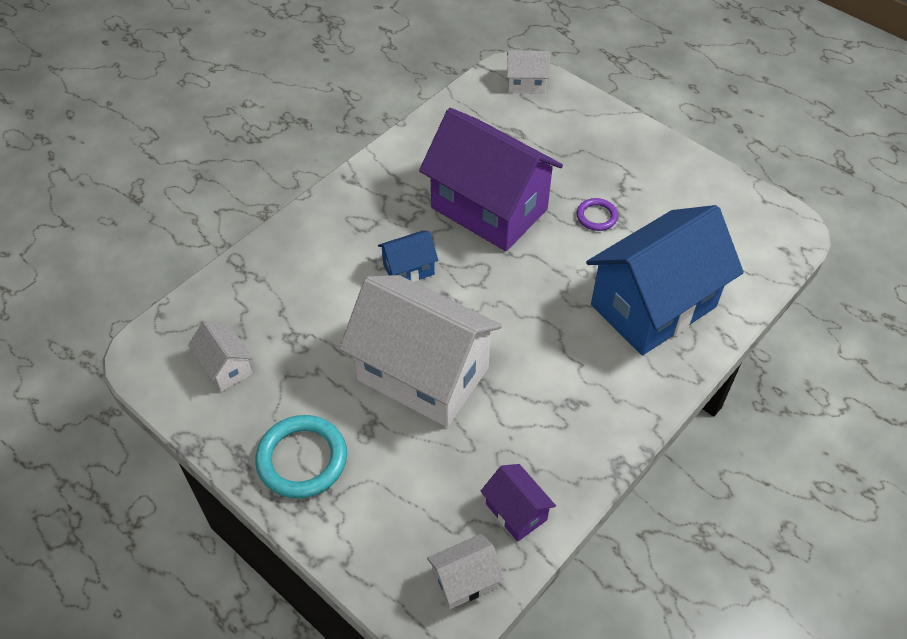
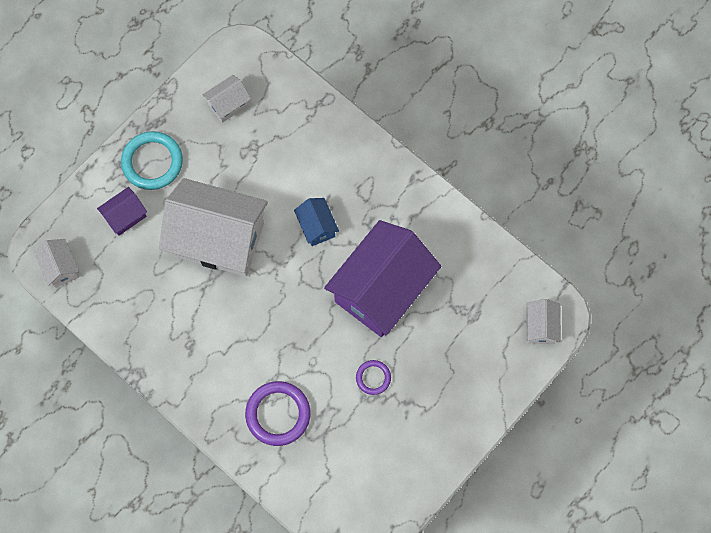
camera: 90 degrees right, 20 degrees up
white house [339,275,502,427] -> white house turned 75 degrees clockwise [159,178,268,277]
purple house [480,464,556,542] -> purple house moved to [97,187,147,236]
blue house [586,205,744,355] -> purple ring [245,381,311,446]

